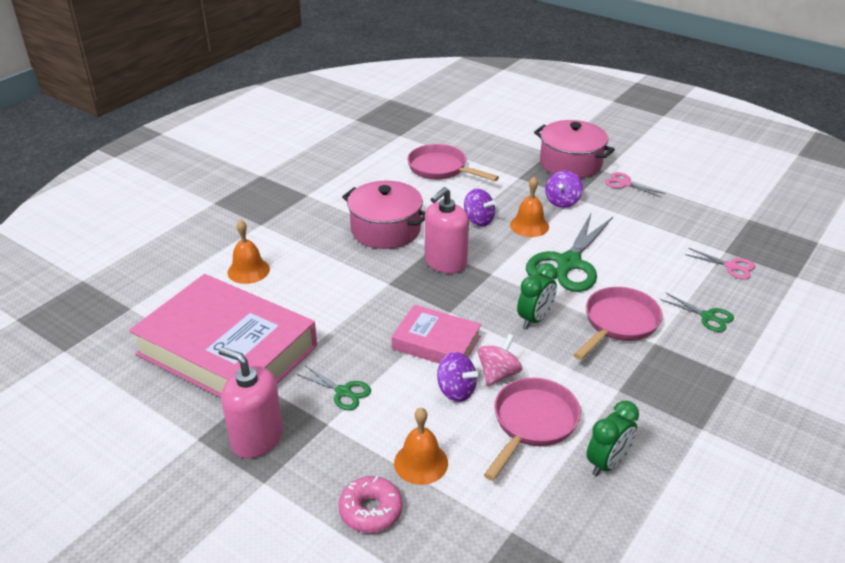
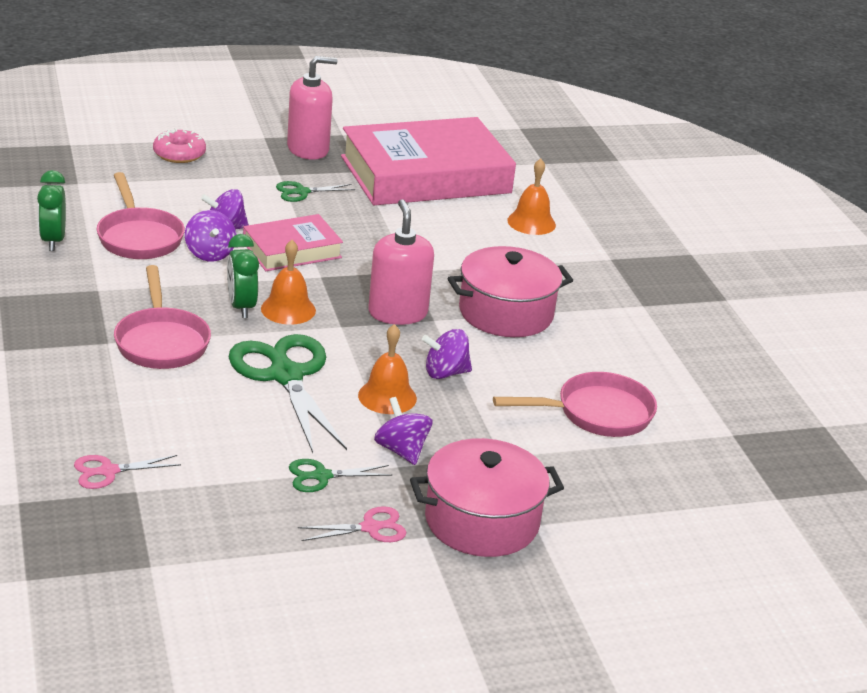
camera: 125 degrees right, 5 degrees down
orange bell [394,408,448,485] -> orange bell moved to [261,240,316,325]
pink spinning top [478,334,522,386] -> purple spinning top [185,210,236,262]
green scissors [660,293,734,332] -> green scissors moved to [289,459,392,492]

